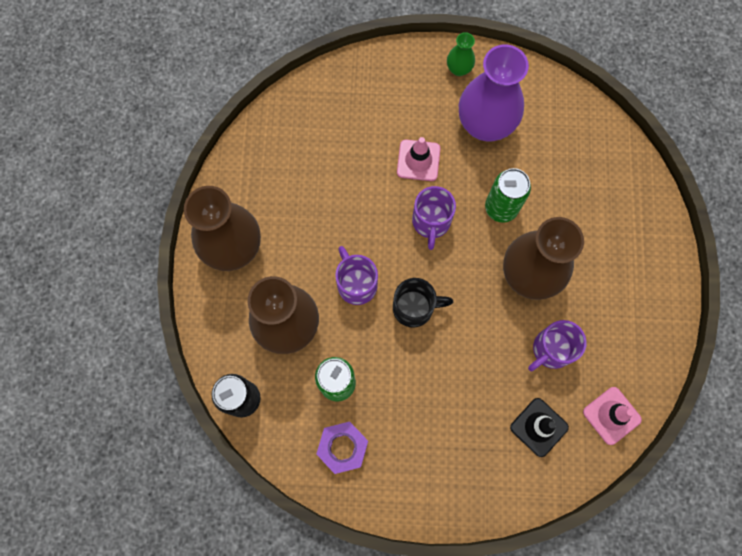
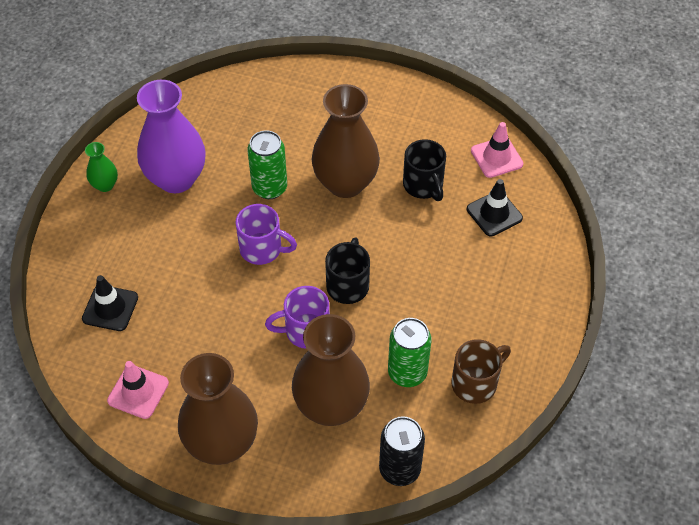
camera: 75 degrees left, 20 degrees down
purple nut [316,421,368,474] -> brown mug [451,339,511,404]
pink traffic cone [397,137,440,181] -> pink traffic cone moved to [107,361,169,419]
purple mug [528,320,587,371] -> black mug [403,139,446,201]
none -> black traffic cone [82,275,138,331]

